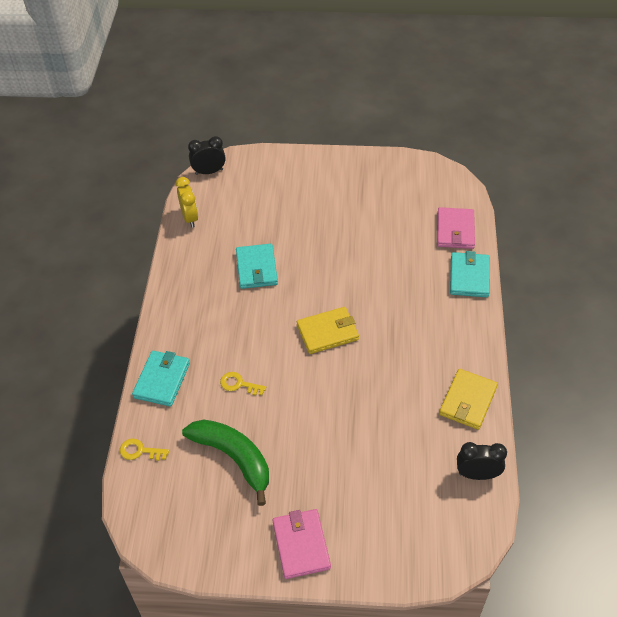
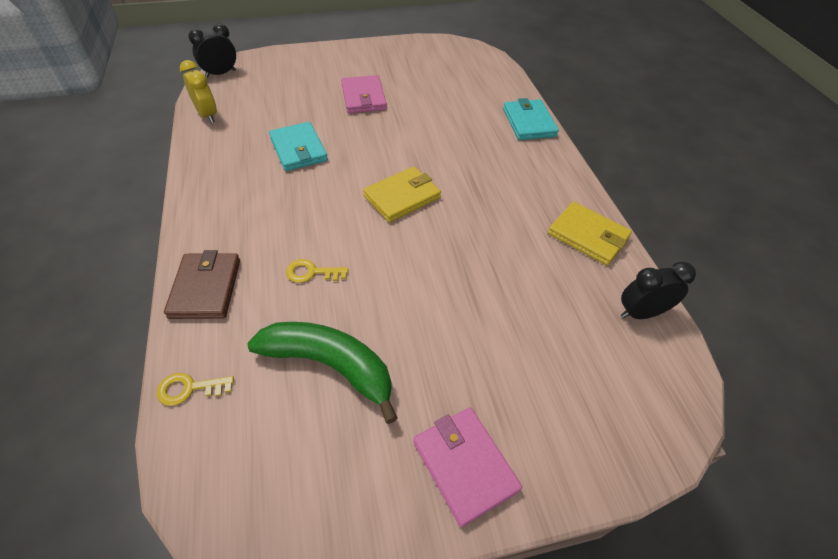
camera: 20 degrees left, 0 degrees up
turquoise wallet [132,351,190,407] -> brown wallet [164,250,240,319]
pink wallet [437,207,475,249] -> pink wallet moved to [341,75,387,113]
yellow wallet [439,369,498,430] -> yellow wallet turned 60 degrees counterclockwise [548,202,632,265]

